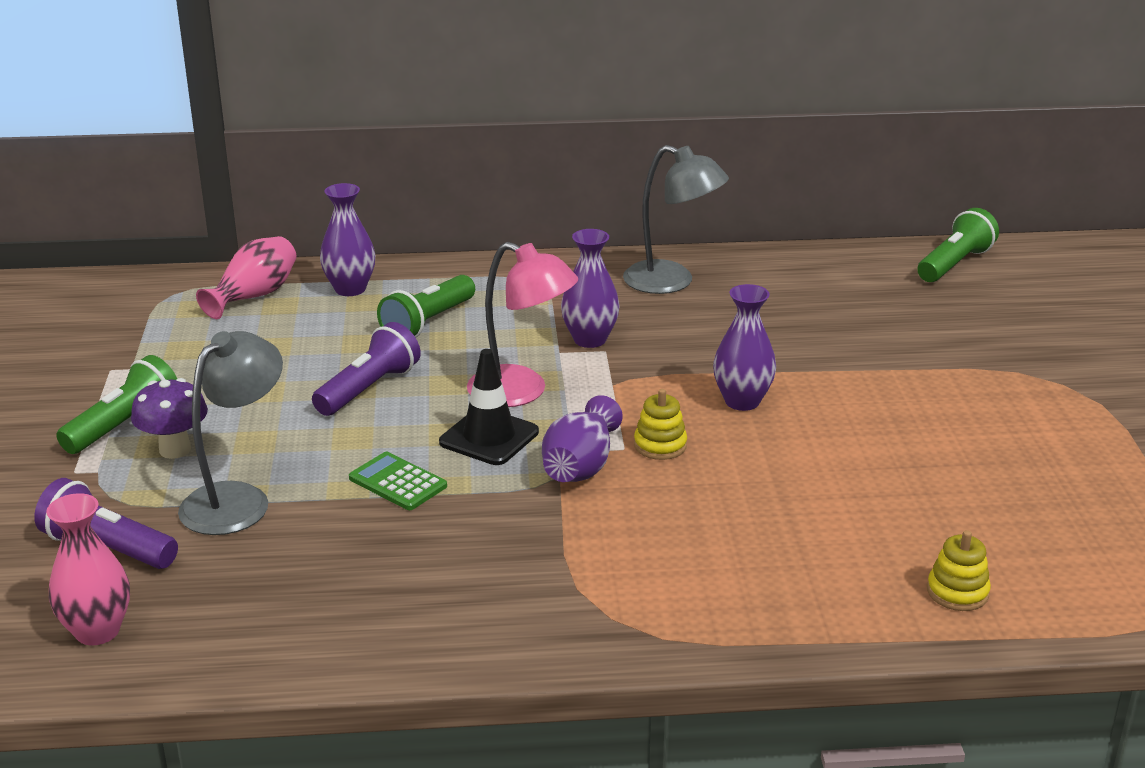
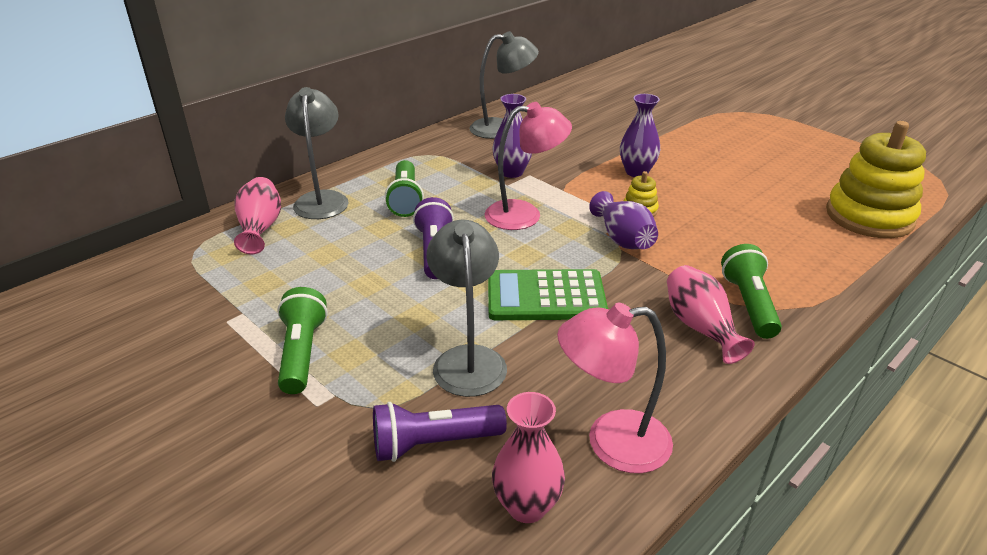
camera: 40 degrees left, 5 degrees up
purple mushroom [131,378,208,459] -> none
purple vase [320,183,375,296] -> grey lamp [285,87,349,219]
green calculator [349,452,447,510] -> green calculator [488,269,608,320], size x1.73
black traffic cone [439,349,539,465] -> none
green flashlight [917,208,999,282] -> green flashlight moved to [721,244,782,339]
yellow stacking toy [927,530,991,611] -> yellow stacking toy [826,121,926,238], size x2.32
none -> pink lamp [557,303,673,473]
none -> pink vase [667,265,755,364]

